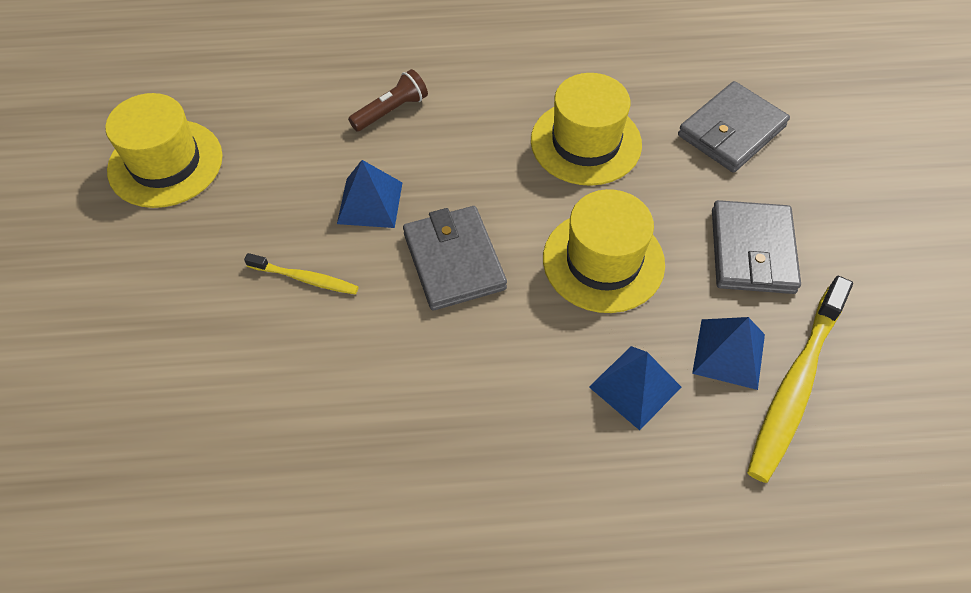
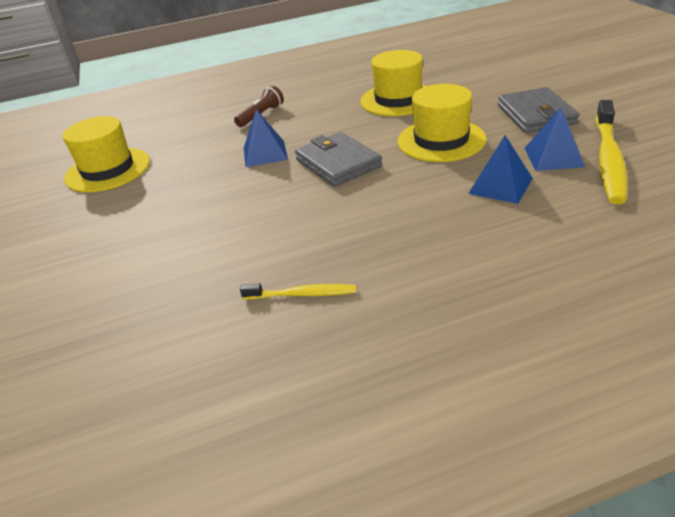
camera: 10 degrees left, 20 degrees down
yellow toothbrush [244,253,359,295] -> yellow toothbrush moved to [240,284,356,300]
grey wallet [678,81,790,173] -> none

